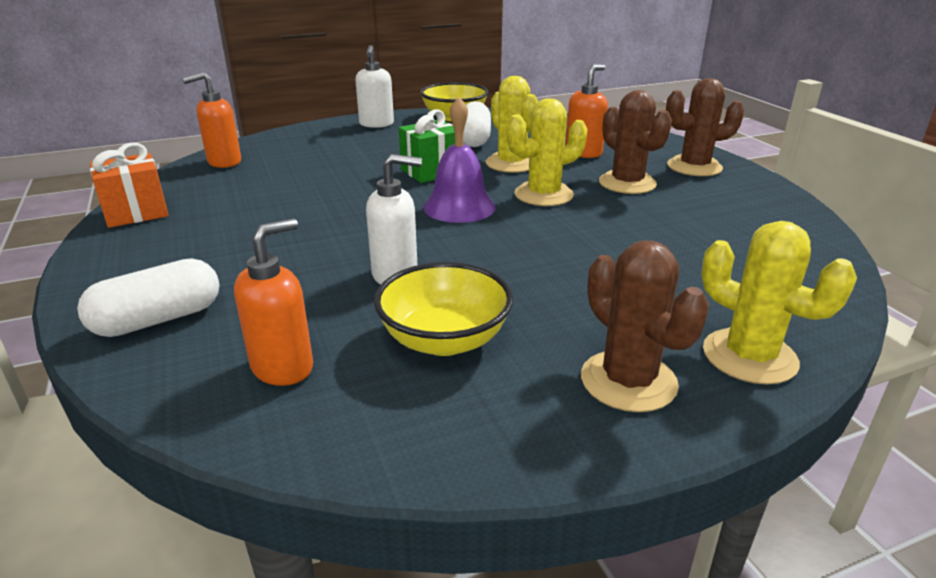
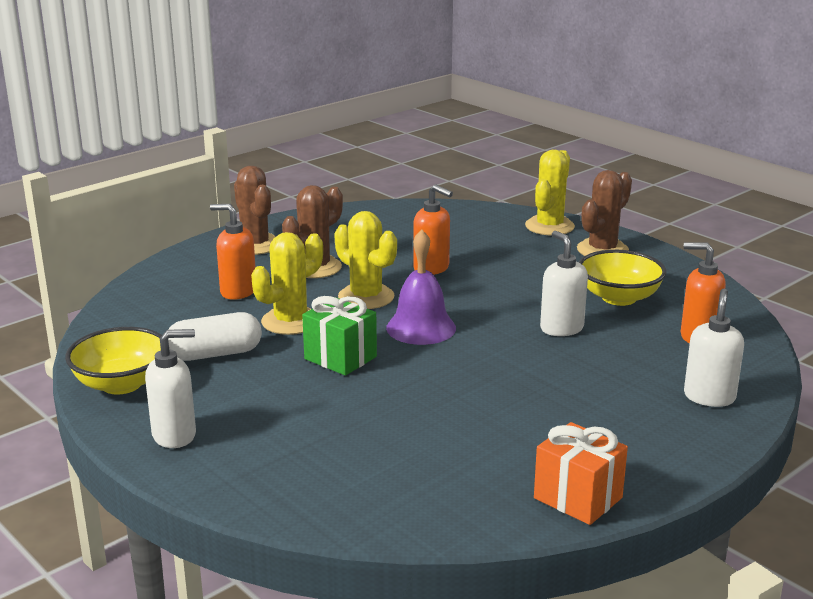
camera: 110 degrees left, 5 degrees down
white capsule [77,258,219,337] -> white soap dispenser [684,289,744,407]
orange soap dispenser [182,72,241,168] -> orange soap dispenser moved to [413,184,453,275]

